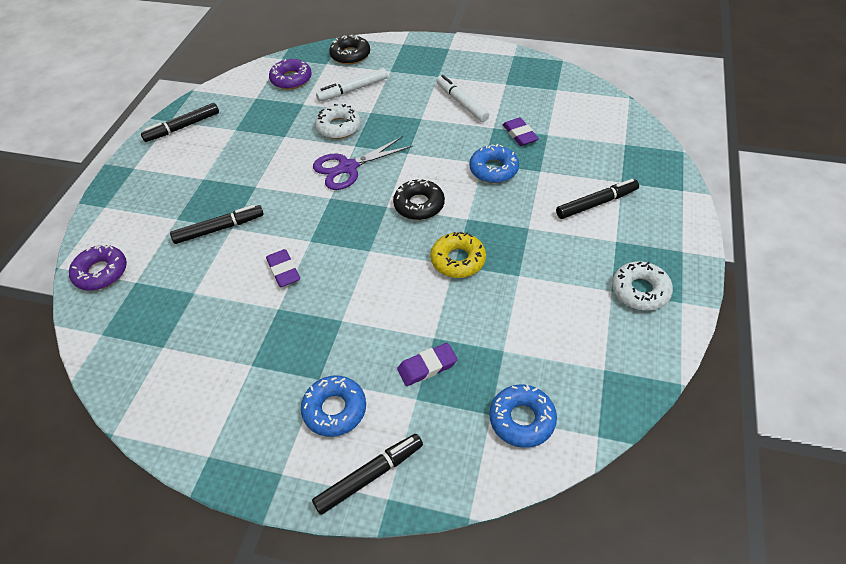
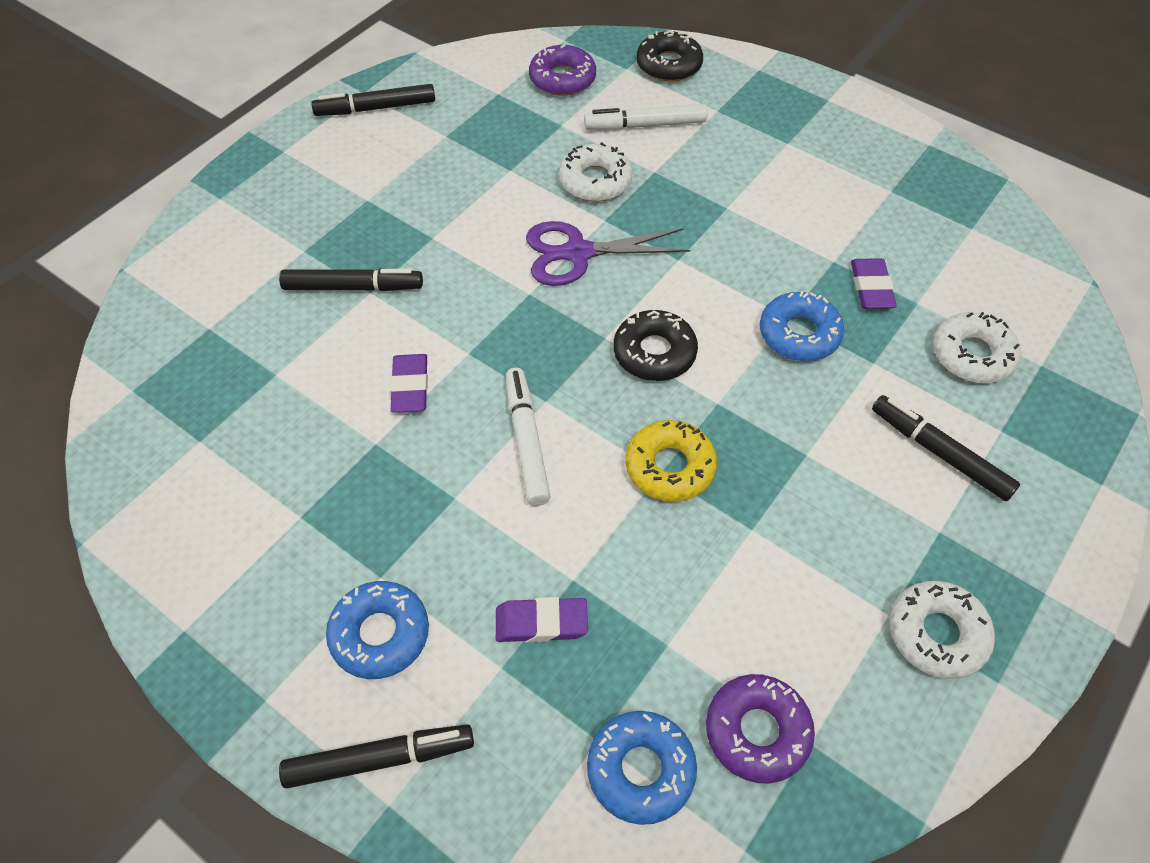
camera: 20 degrees right, 5 degrees up
purple donut [69,244,127,291] -> purple donut moved to [706,674,815,784]
white marker [436,75,489,122] -> white marker moved to [506,368,551,506]
black marker [556,179,639,219] -> black marker turned 135 degrees counterclockwise [872,395,1020,501]
none -> white donut [933,312,1021,383]

